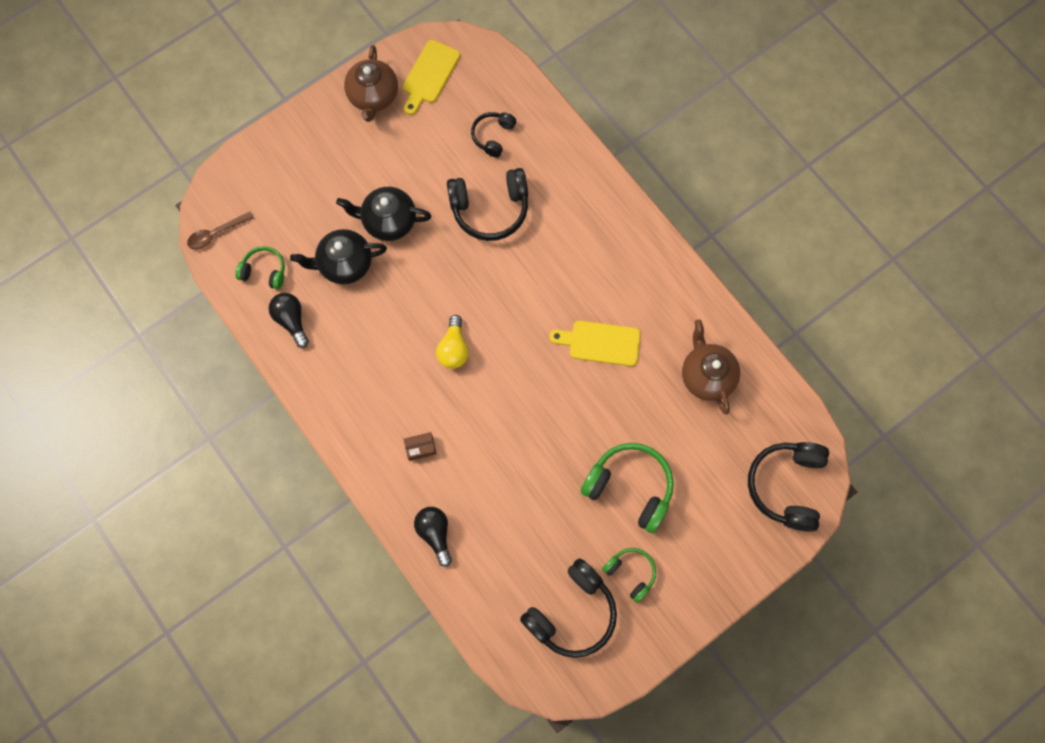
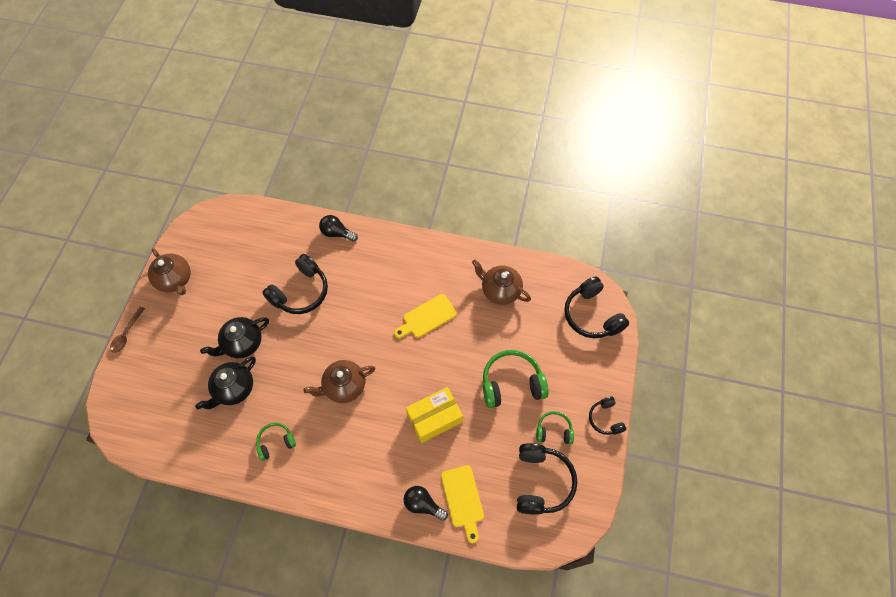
camera: 40 degrees left, 10 degrees down
brown spoon [187,211,254,250] -> brown spoon moved to [110,307,145,353]
green headphones [235,246,285,290] -> green headphones moved to [256,423,296,461]
black light bulb [268,293,309,348] -> black light bulb moved to [319,215,358,242]
yellow cutting board [403,40,460,115] -> yellow cutting board moved to [441,465,484,543]
brown box [403,432,437,461] -> none
yellow light bulb [436,315,469,369] -> brown teapot [303,360,375,403]
black headphones [471,112,516,158] -> black headphones moved to [589,397,626,435]
none -> yellow box [406,387,463,443]

